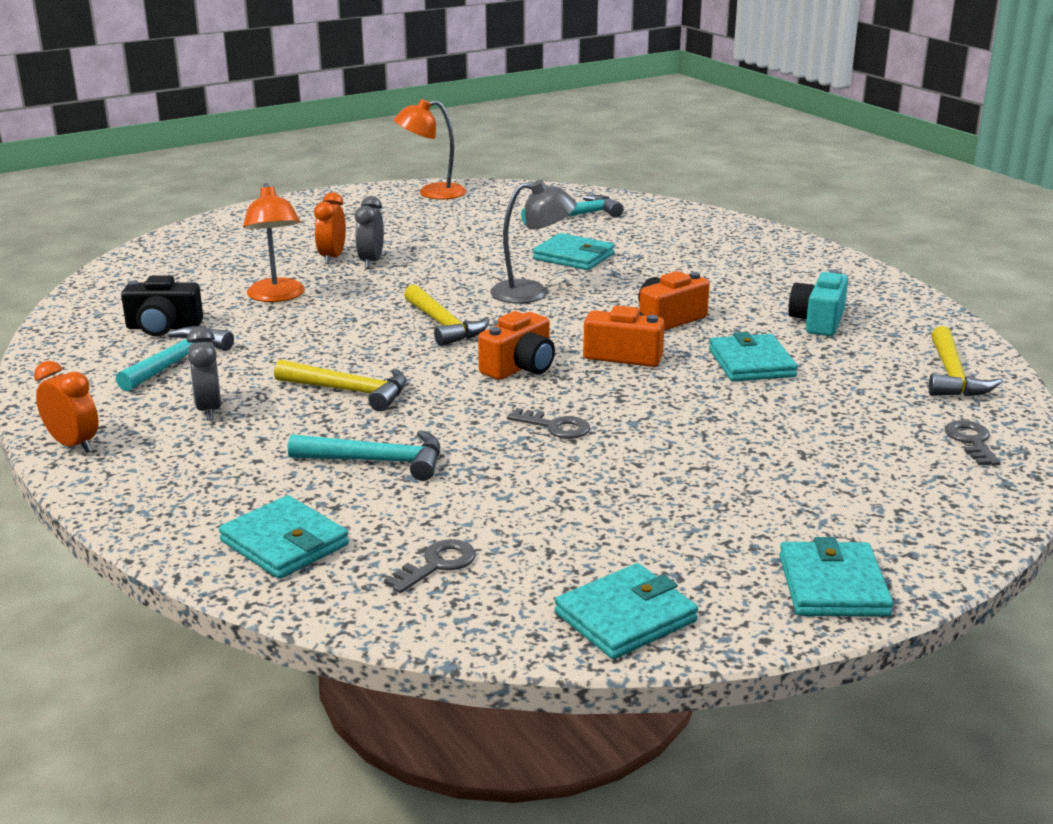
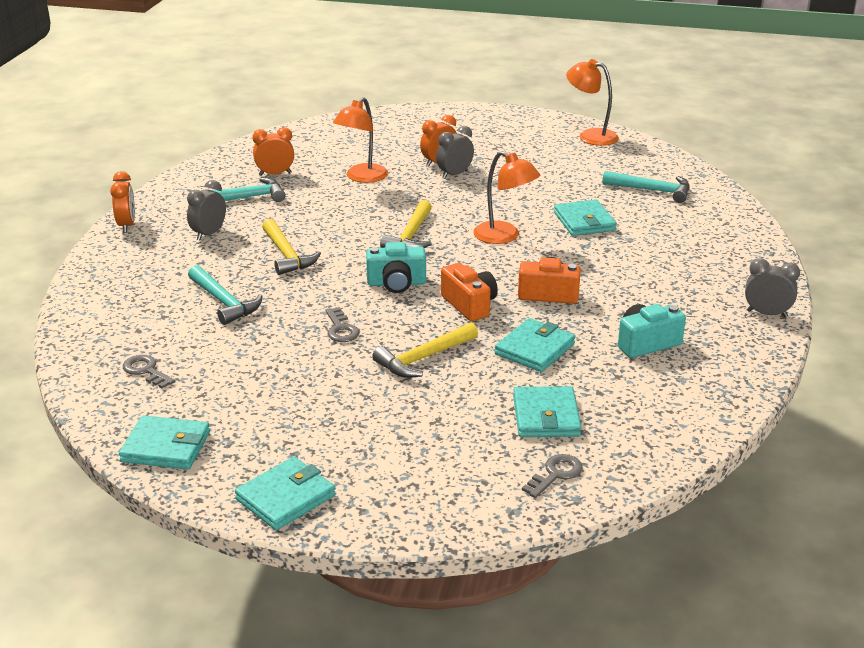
camera: 45 degrees right, 5 degrees up
black camera [121,275,203,336] -> orange clock [252,127,294,176]
turquoise wallet [219,495,349,579] -> turquoise wallet moved to [513,386,582,437]
grey key [384,539,476,593] -> grey key turned 135 degrees counterclockwise [123,355,175,389]
orange camera [478,311,555,380] -> turquoise camera [366,242,426,293]
grey lamp [490,180,577,304] -> orange lamp [473,151,540,244]
yellow hammer [929,326,1001,397] -> yellow hammer moved to [372,322,478,378]
none -> grey clock [745,258,800,317]

